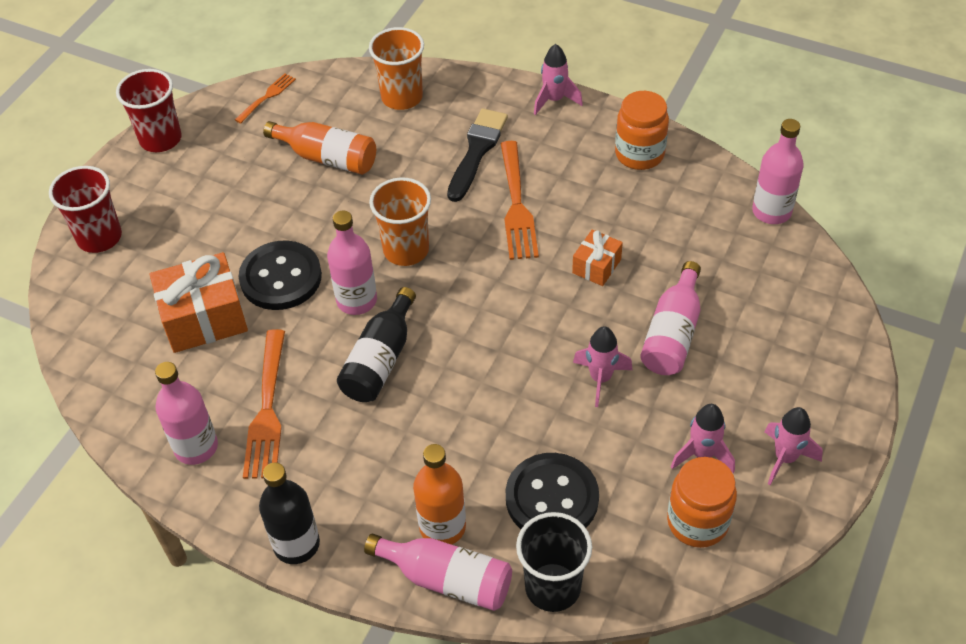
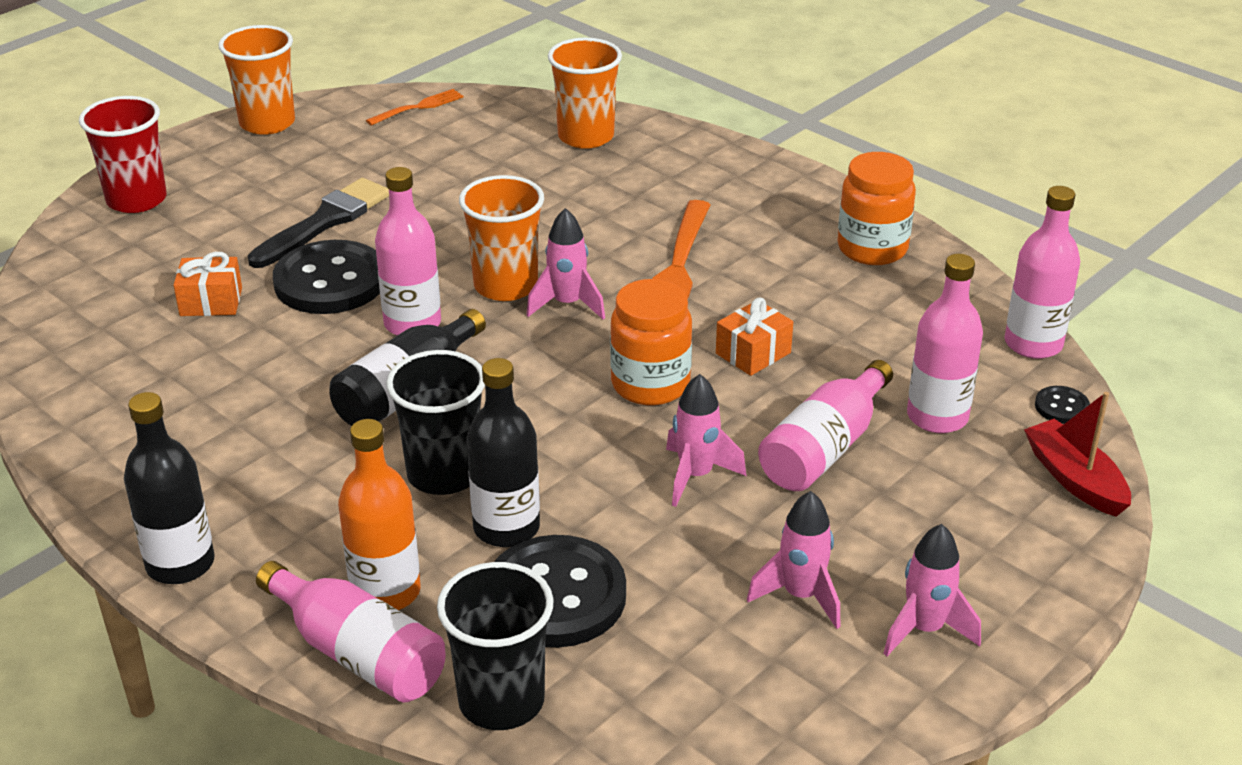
camera: 15 degrees right, 15 degrees down
red cup [116,69,182,152] -> orange cup [218,25,295,135]
orange gift [150,252,248,353] -> orange gift [174,252,242,316], size x0.54
pink bottle [155,362,218,465] -> pink bottle moved to [907,254,983,433]
orange fork [243,329,285,479] -> none
orange bottle [263,121,376,175] -> none
black brush [447,109,508,202] -> black brush moved to [248,178,389,268]
pink rocket [534,44,583,115] -> pink rocket moved to [526,208,605,320]
orange jar [667,457,737,548] -> orange jar moved to [610,279,692,405]
none -> black cup [386,350,485,495]
none -> black bottle [467,358,540,547]
none -> red boat [1024,392,1131,516]
none -> black button [1035,386,1090,424]

